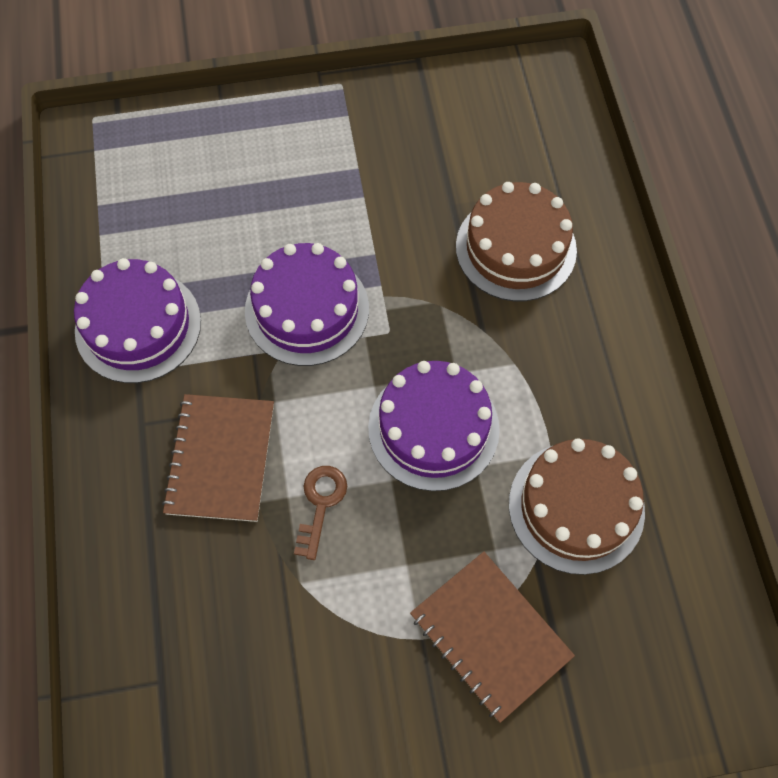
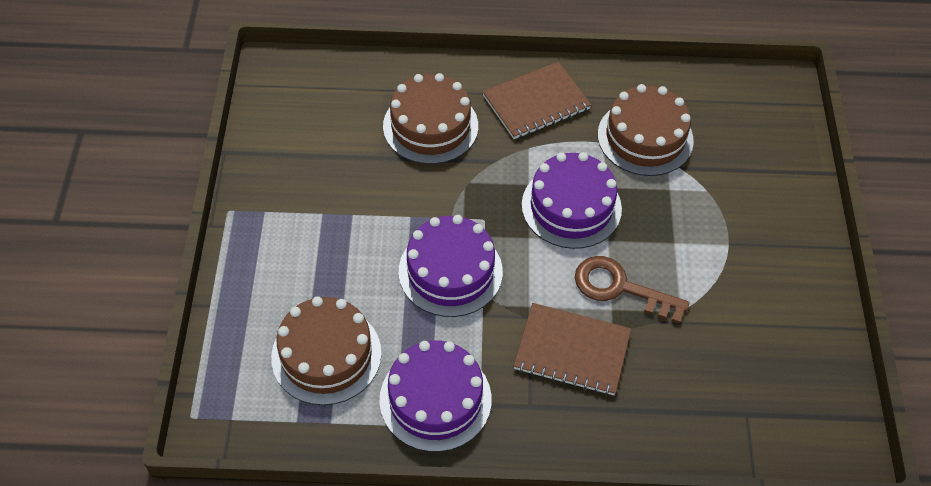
camera: 80 degrees left, 10 degrees down
brown key [294,466,347,560] -> brown key [575,256,690,324], size x1.54
brown notebook [410,552,575,723] -> brown notebook moved to [482,62,591,139]
none -> brown cake [271,296,381,405]

